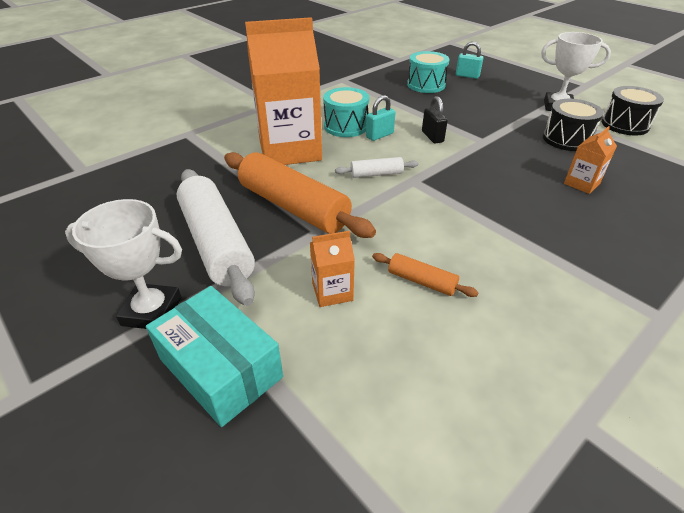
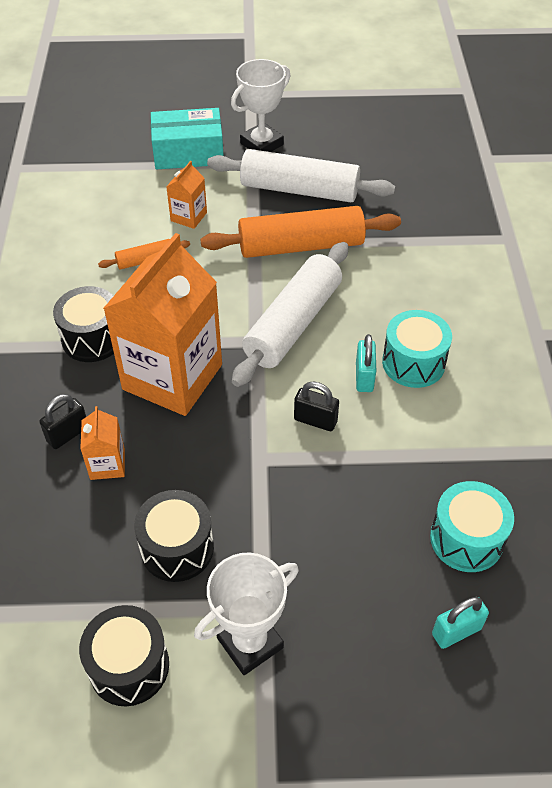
camera: 130 degrees right, 10 degrees up
orange carton [245,17,322,165] -> orange carton moved to [103,233,222,416]
white rolling pin [335,157,418,178] -> white rolling pin [232,242,348,387], size x2.17
none -> black padlock [39,394,86,449]
none -> black drum [53,286,114,362]

